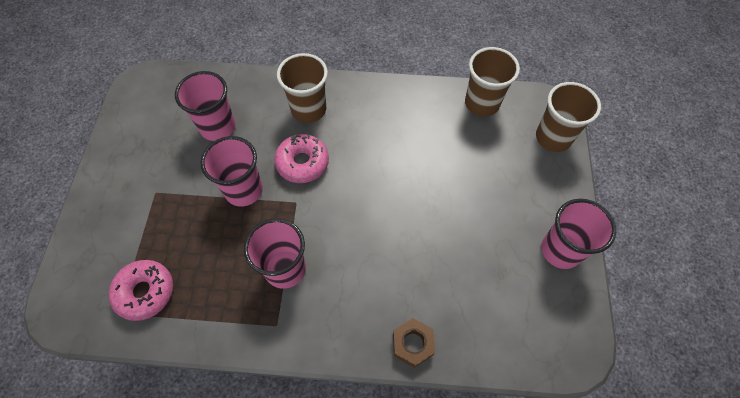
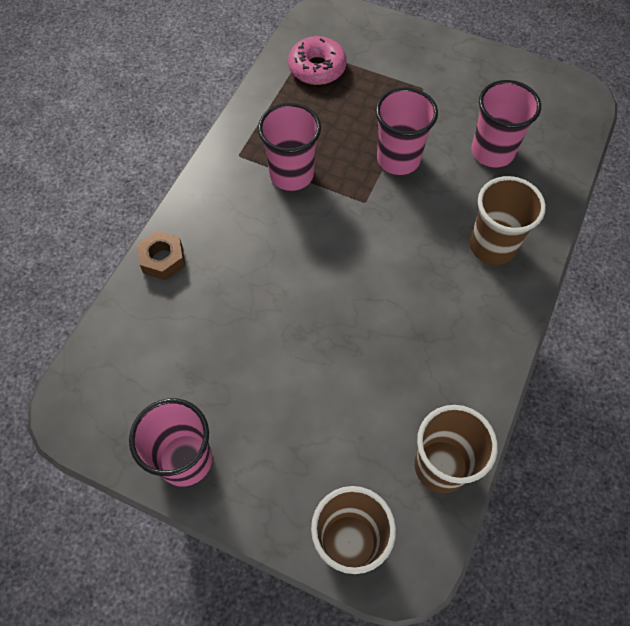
camera: 110 degrees right, 0 degrees up
pink donut [274,134,329,183] -> none

